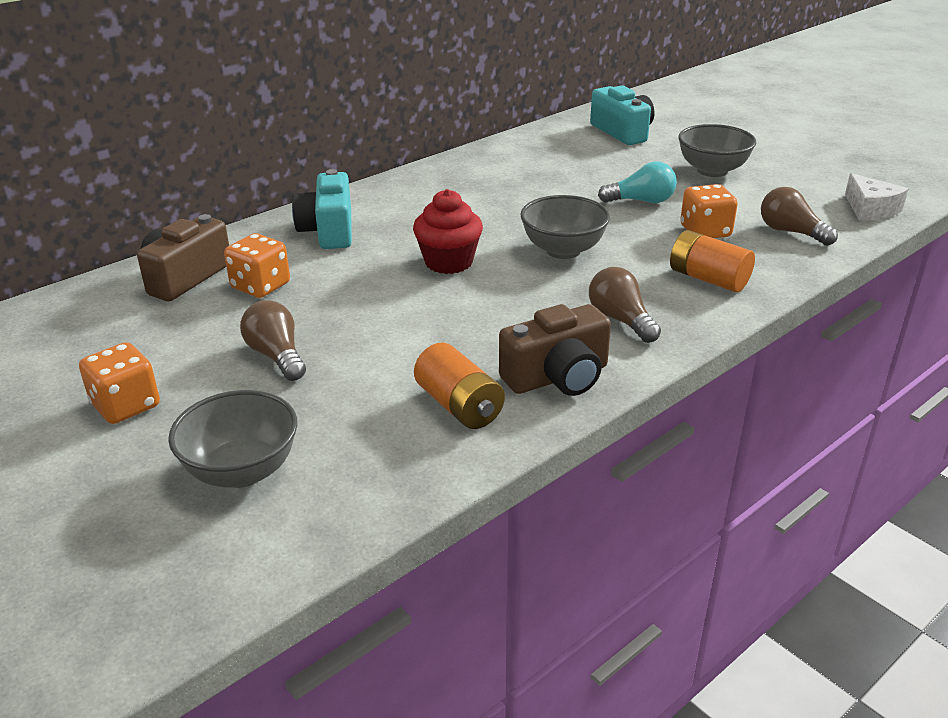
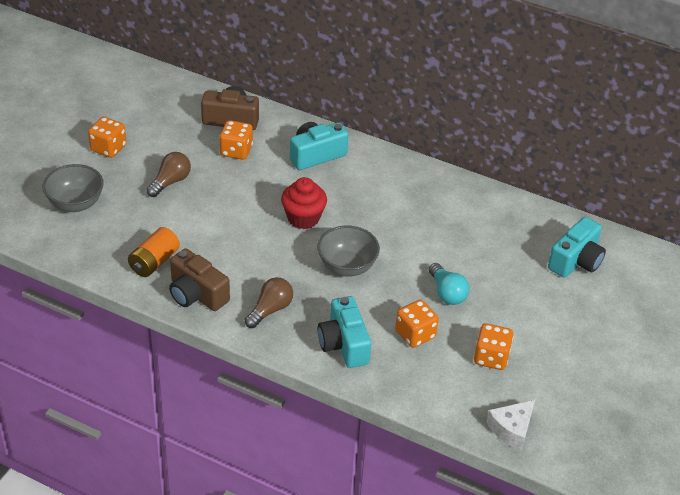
camera: 65 degrees right, 10 degrees up
orange battery [670,230,755,292] -> turquoise camera [318,296,371,368]
grey bowl [678,124,756,177] -> none
brown light bulb [761,187,838,246] -> none
none -> orange dice [474,323,513,370]

